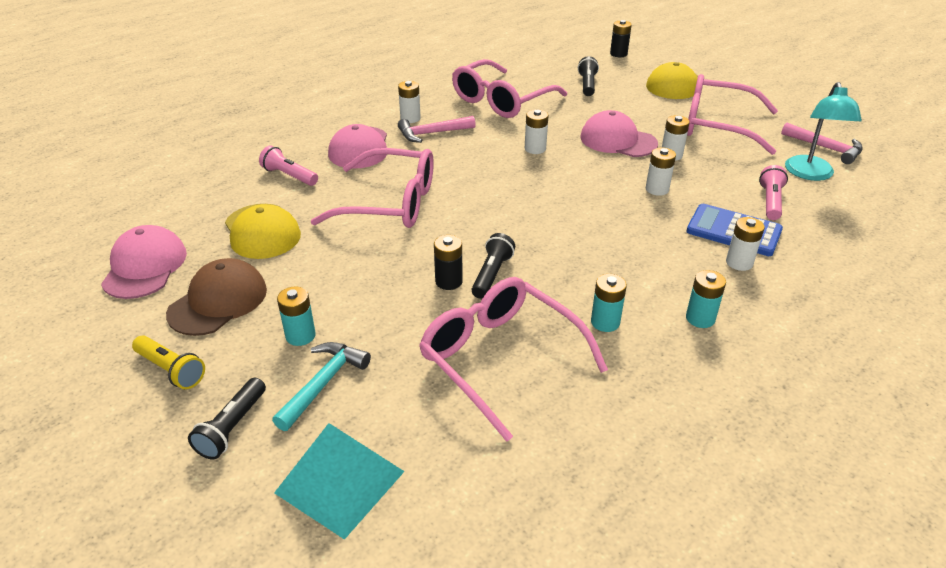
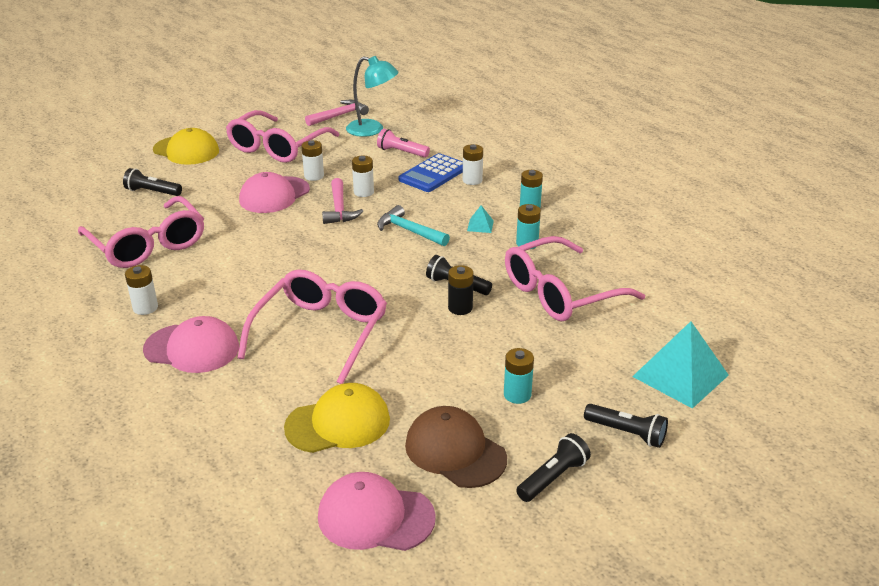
camera: 80 degrees left, 5 degrees down
yellow flashlight [132,335,205,389] -> black flashlight [516,433,591,502]
pink flashlight [259,145,318,186] -> none
turquoise hammer [272,342,371,431] -> turquoise hammer moved to [377,205,450,246]
pink hammer [398,116,476,143] -> pink hammer moved to [322,178,363,224]
white battery [525,109,549,154] -> none
black battery [610,20,632,57] -> none
none -> turquoise pyramid [467,205,494,233]

